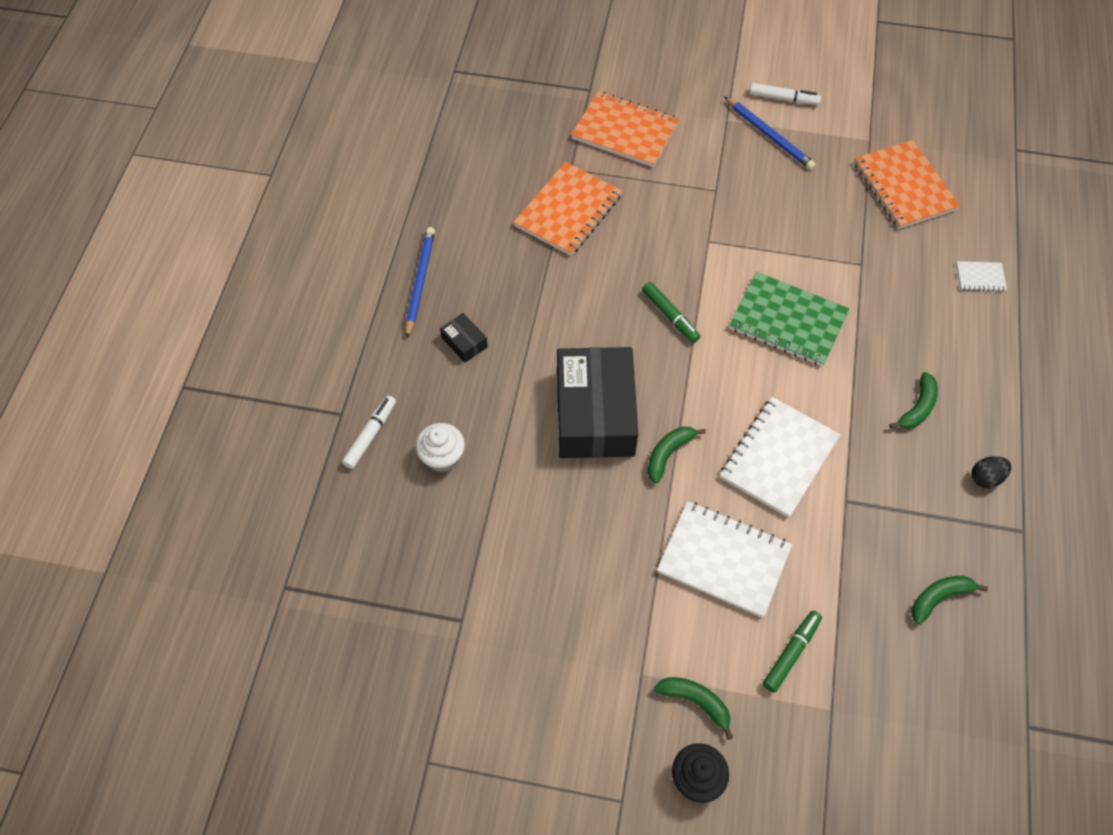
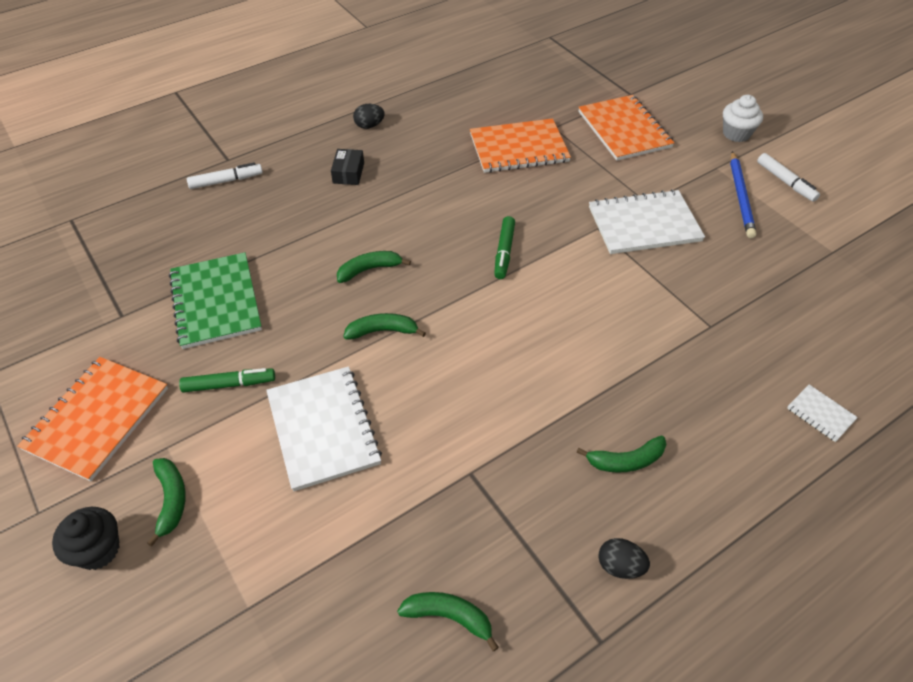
camera: 45 degrees right, 10 degrees down
blue pencil [406,227,435,338] -> black egg [353,104,385,129]
white cupcake [416,423,465,472] -> white cupcake moved to [723,95,763,142]
black box [557,347,638,458] -> green banana [337,251,411,283]
white notebook [720,397,841,518] -> white notebook moved to [589,189,705,254]
green notebook [729,272,849,366] -> green notebook moved to [169,252,262,349]
green marker [763,611,822,693] -> green marker moved to [179,368,275,392]
orange notebook [854,140,961,229] -> orange notebook moved to [17,357,168,481]

